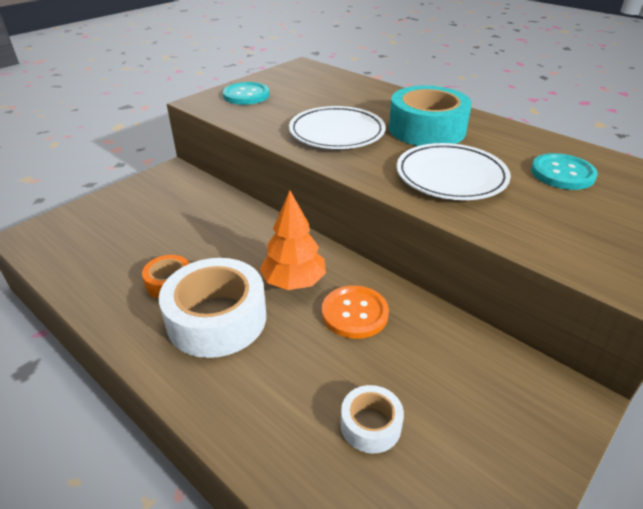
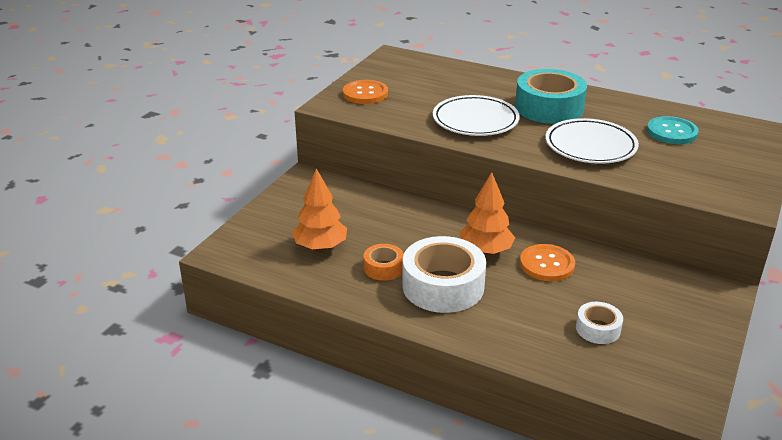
camera: 15 degrees left, 5 degrees down
turquoise button [223,82,269,105] -> orange button [343,80,388,104]
none -> orange tree [292,168,347,251]

